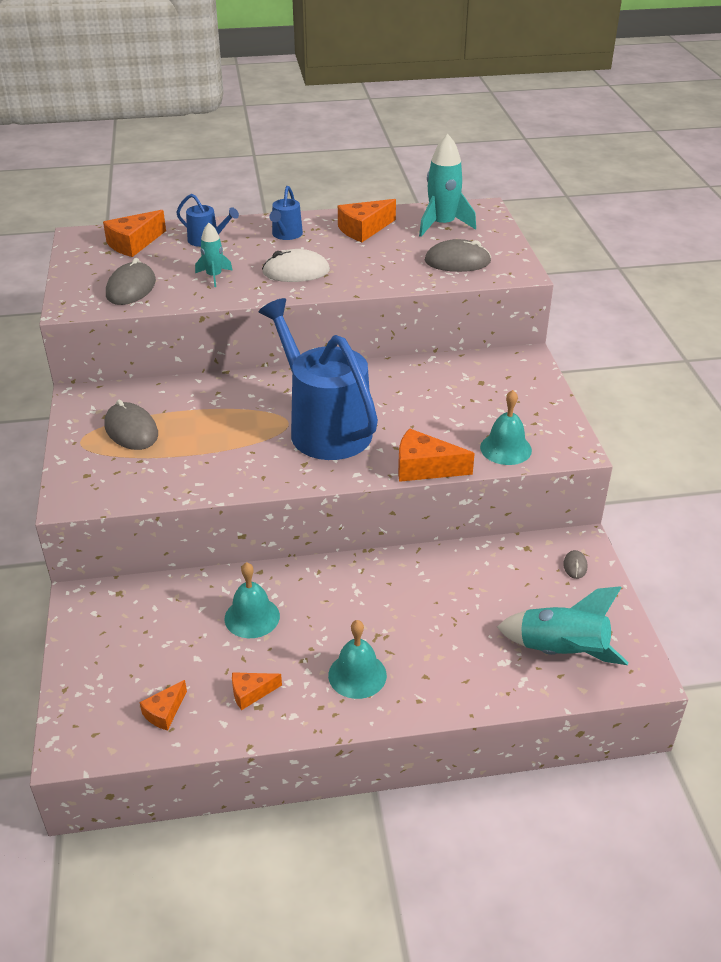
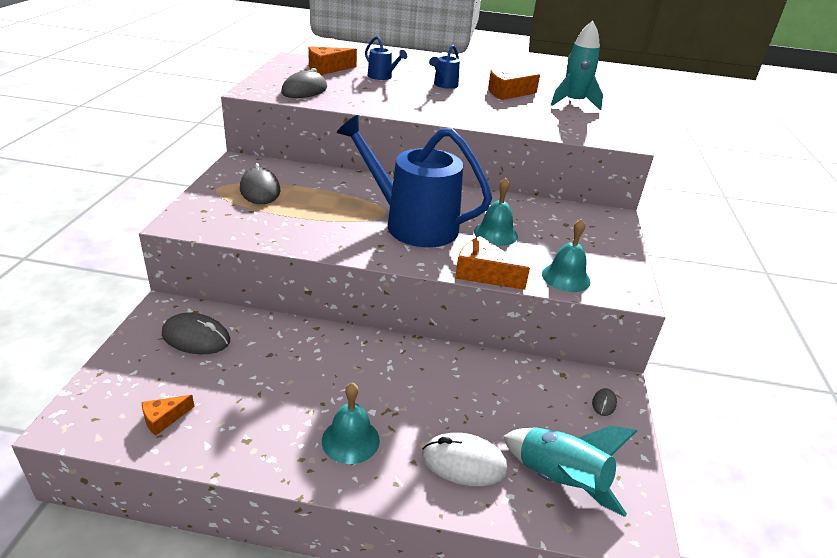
camera: 15 degrees right, 5 degrees down
turquoise rocket [195,223,233,287] -> none
turquoise bell [224,562,280,638] -> turquoise bell moved to [474,178,518,246]
orange cheese [232,672,282,710] -> none
blue watering can [259,298,378,460] -> blue watering can turned 45 degrees counterclockwise [337,115,492,247]
white mouse [262,249,330,282] -> white mouse moved to [422,433,508,486]
grey mouse [425,239,491,272] -> grey mouse moved to [162,313,230,354]

